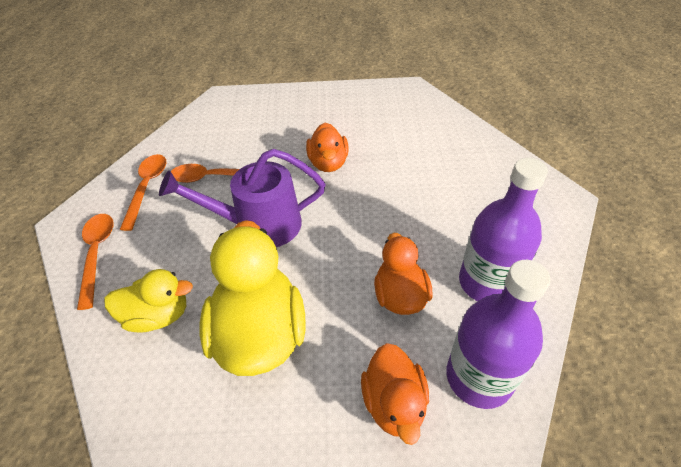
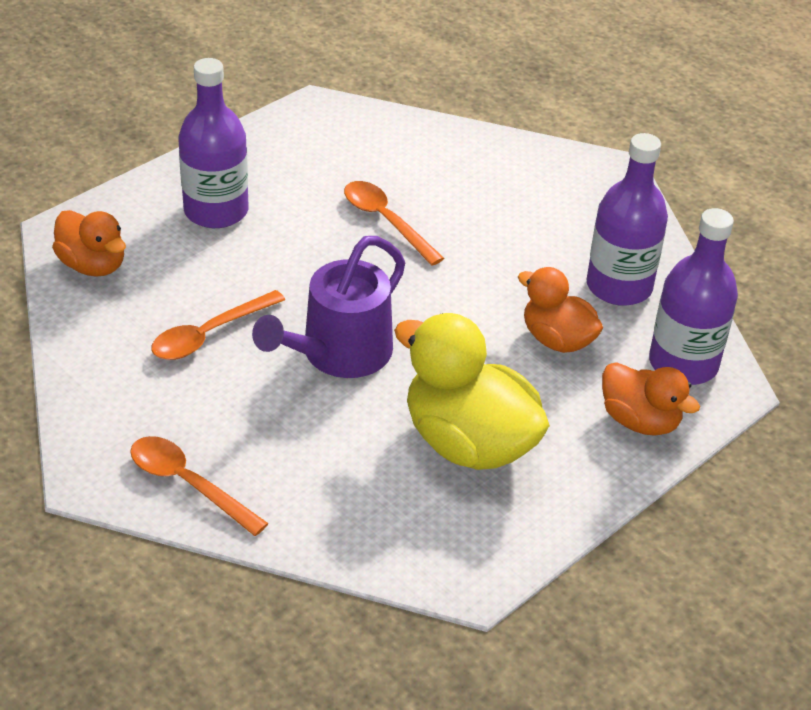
camera: 45 degrees left, 5 degrees down
yellow duck [104,269,193,332] -> none
orange spoon [120,154,166,231] -> orange spoon moved to [344,181,444,266]
orange duck [306,123,349,172] -> orange duck moved to [52,210,126,277]
none -> purple bottle [178,58,248,228]

